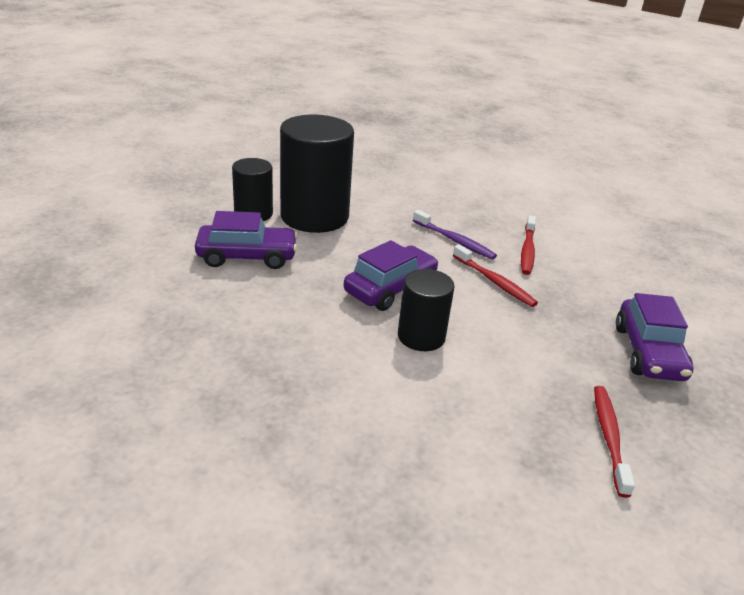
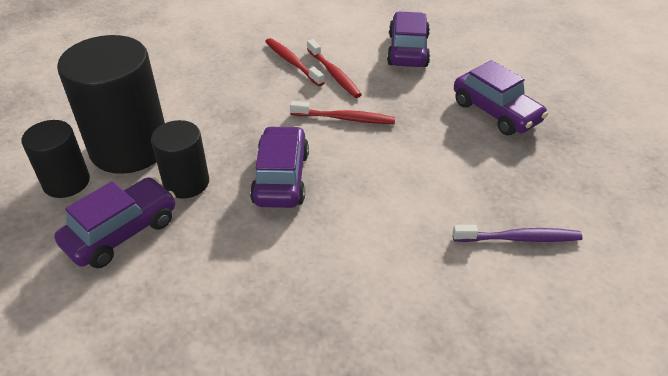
camera: 40 degrees left, 10 degrees up
black cylinder [398,269,455,351] -> black cylinder moved to [151,120,209,199]
purple toothbrush [413,210,497,260] -> purple toothbrush moved to [453,225,582,242]
red toothbrush [594,386,635,498] -> red toothbrush moved to [265,38,325,86]
none -> purple car [387,12,430,67]

